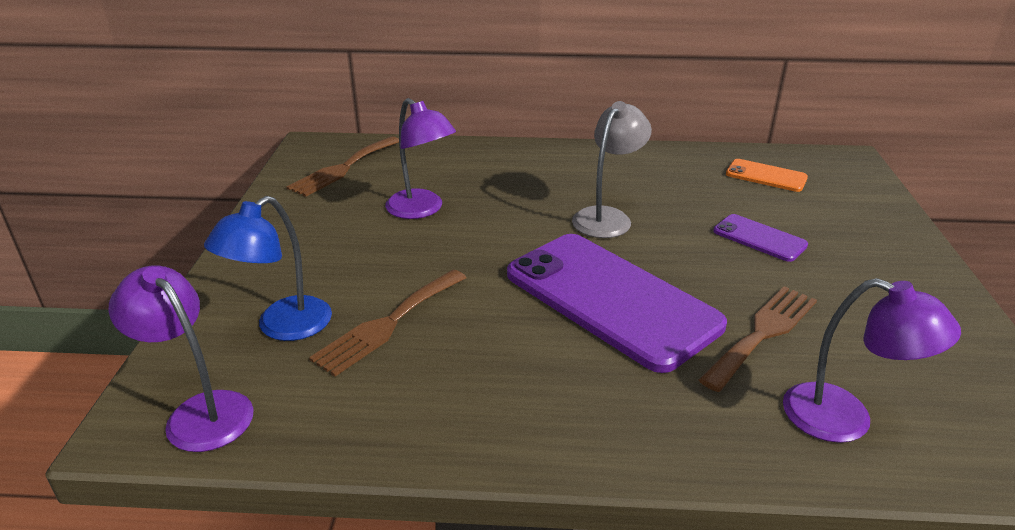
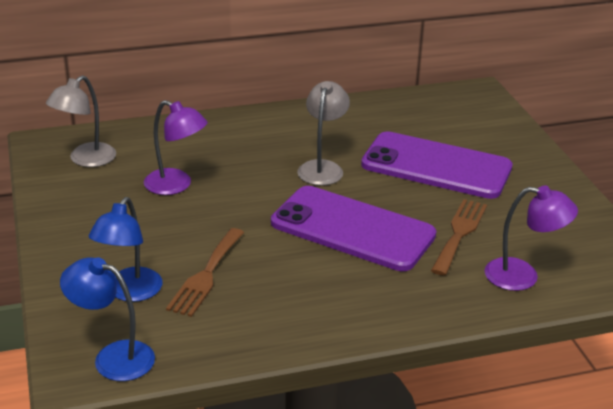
camera: 20 degrees left, 0 degrees up
purple lamp [108,266,254,452] -> blue lamp [60,257,155,381]
brown fork [287,136,399,197] -> grey lamp [46,75,116,167]
purple phone [713,214,808,262] -> purple phone [361,131,512,199], size x2.23
orange phone [726,159,808,192] -> none

